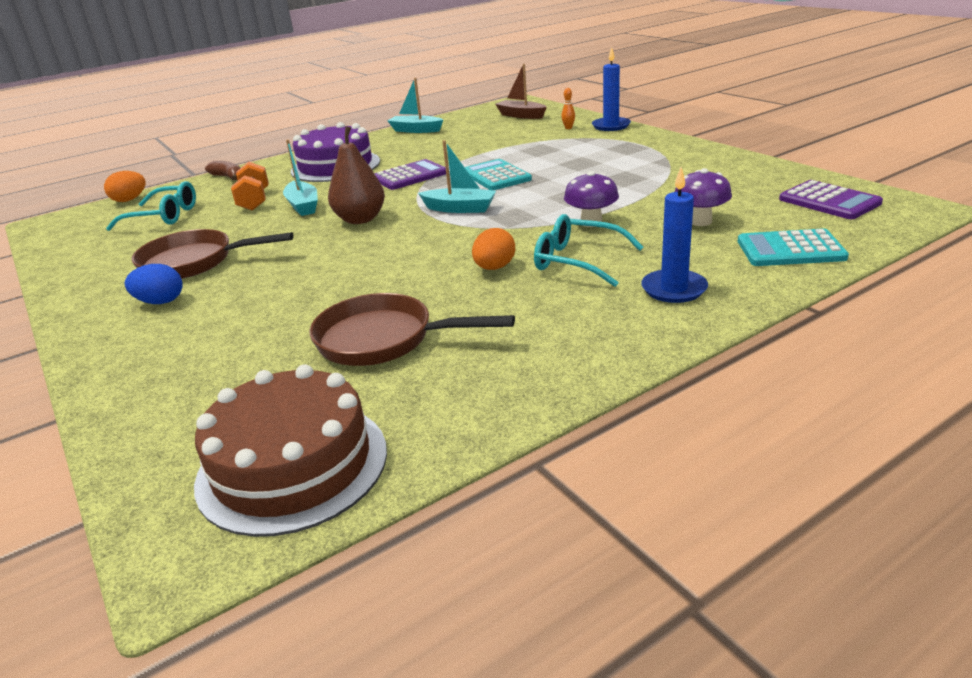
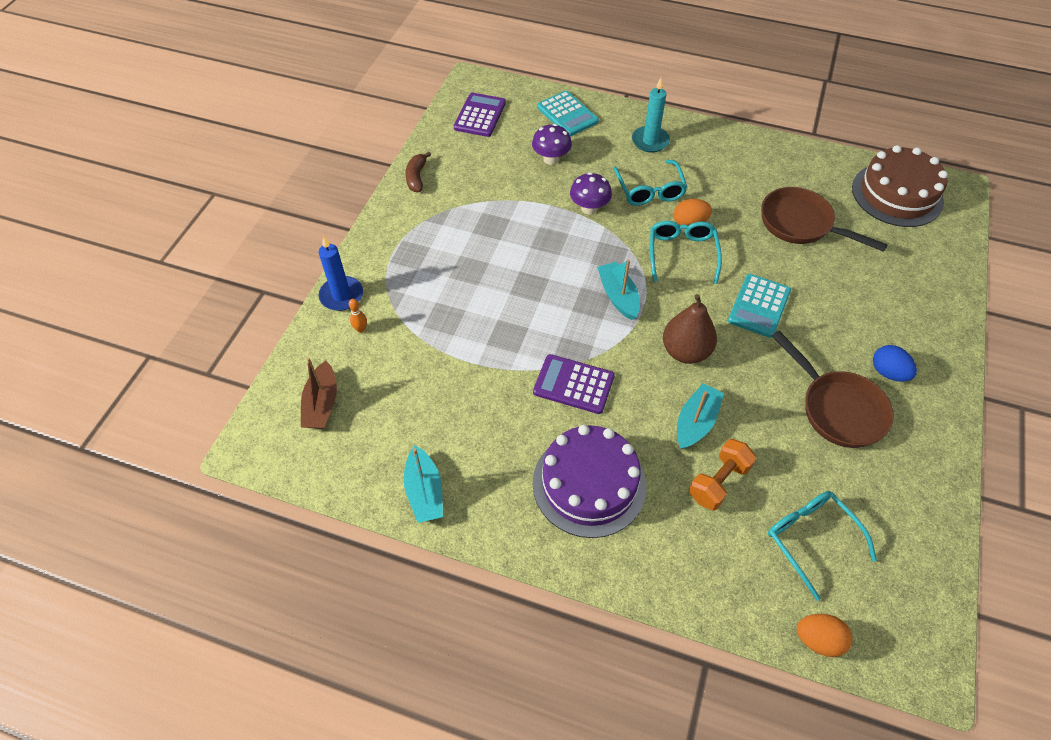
camera: 130 degrees left, 25 degrees up
brown banana [205,161,241,180] -> brown banana moved to [405,151,431,192]
brown pan [310,293,515,366] -> brown pan turned 150 degrees clockwise [761,187,888,252]
turquoise calculator [465,159,532,190] -> turquoise calculator moved to [728,274,791,338]
blue candle [641,167,708,303] -> turquoise candle [632,78,670,152]
none -> turquoise glasses [650,221,722,284]

